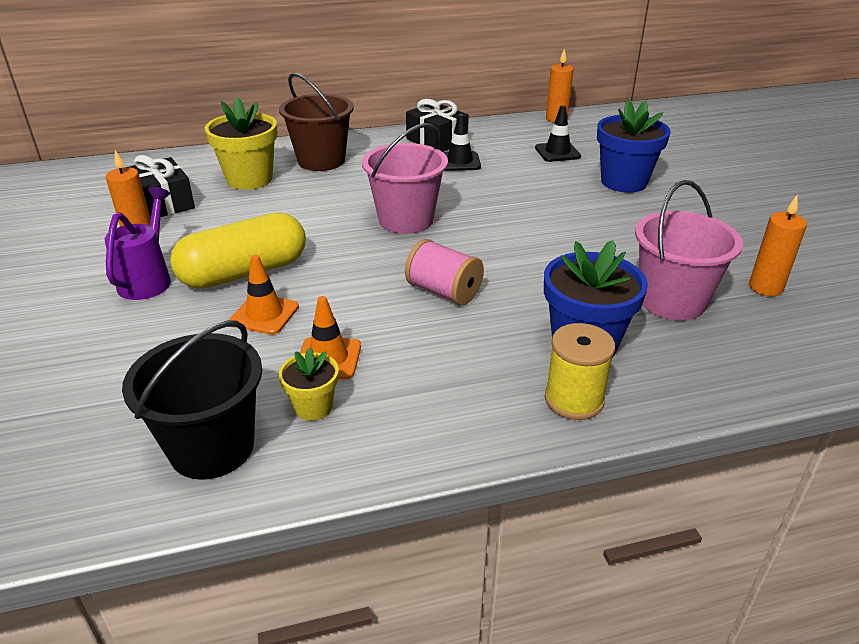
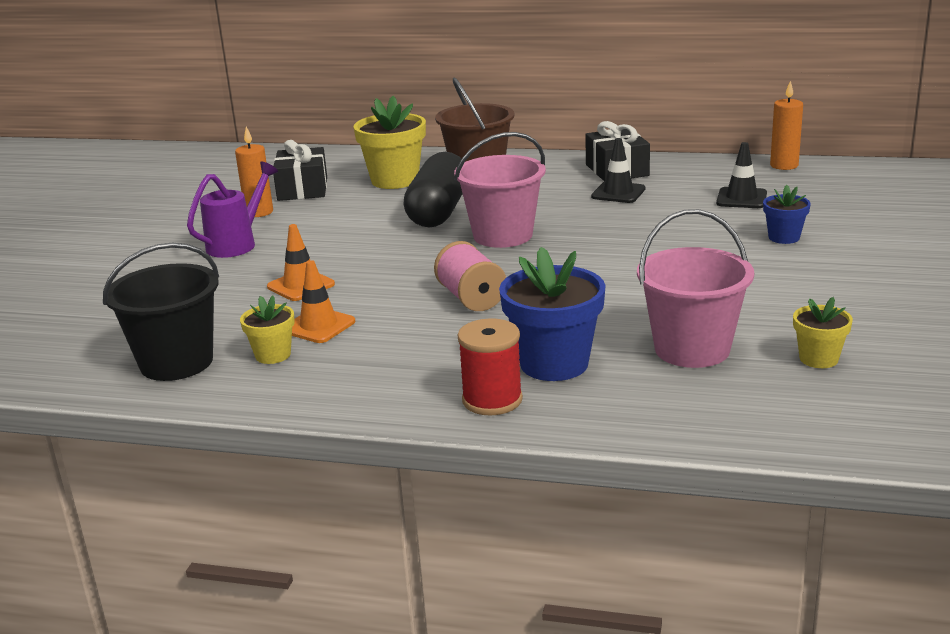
camera: 30 degrees right, 10 degrees down
yellow capsule [170,212,306,289] -> none
yellow spool [545,323,615,420] -> red spool [458,318,523,415]
blue flower pot [597,99,671,193] -> blue flower pot [763,185,811,244], size x0.54
orange candle [749,195,807,296] -> yellow flower pot [793,297,853,368]
none -> black capsule [403,152,463,227]

